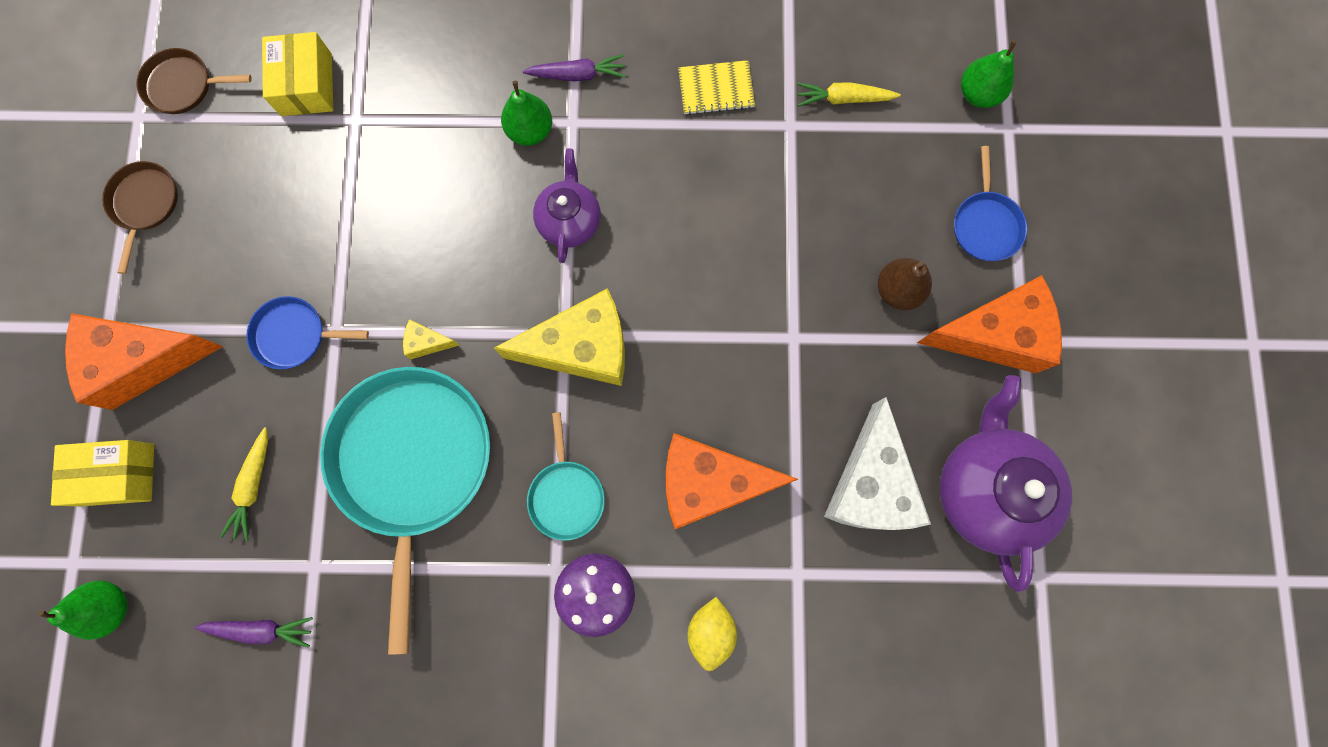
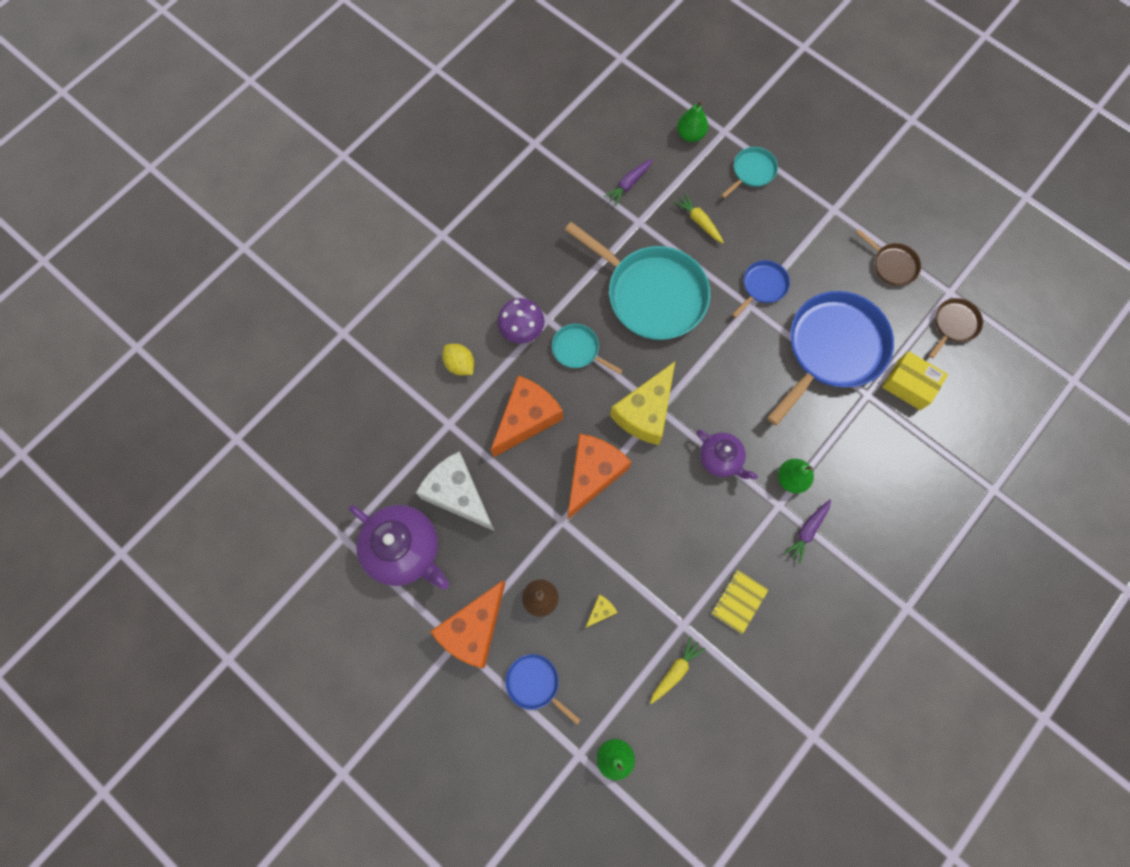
camera: 130 degrees right, 5 degrees down
yellow box [51,440,154,506] -> turquoise pan [721,147,778,198]
orange cheese [65,313,223,410] -> orange cheese moved to [568,434,632,519]
yellow cheese [403,319,459,359] -> yellow cheese moved to [585,595,618,628]
none -> blue pan [767,291,894,425]

